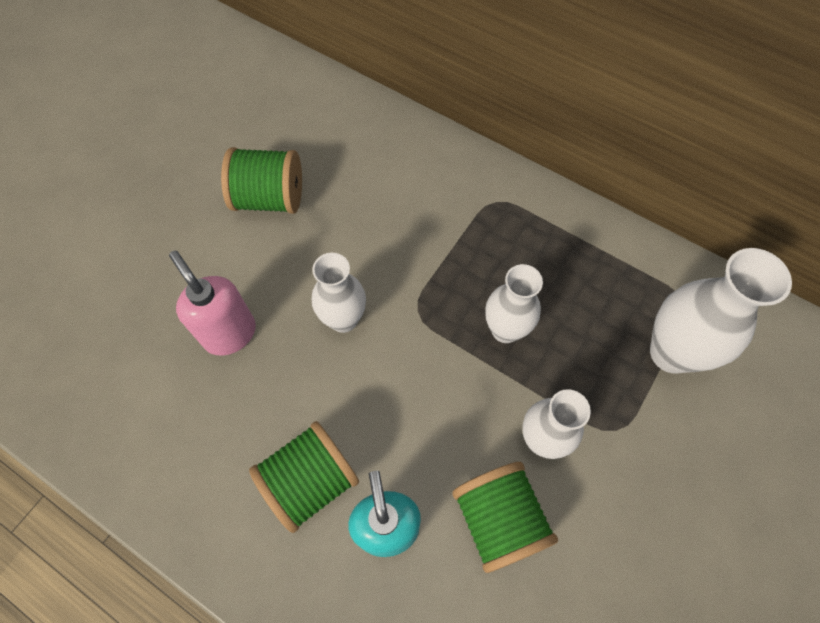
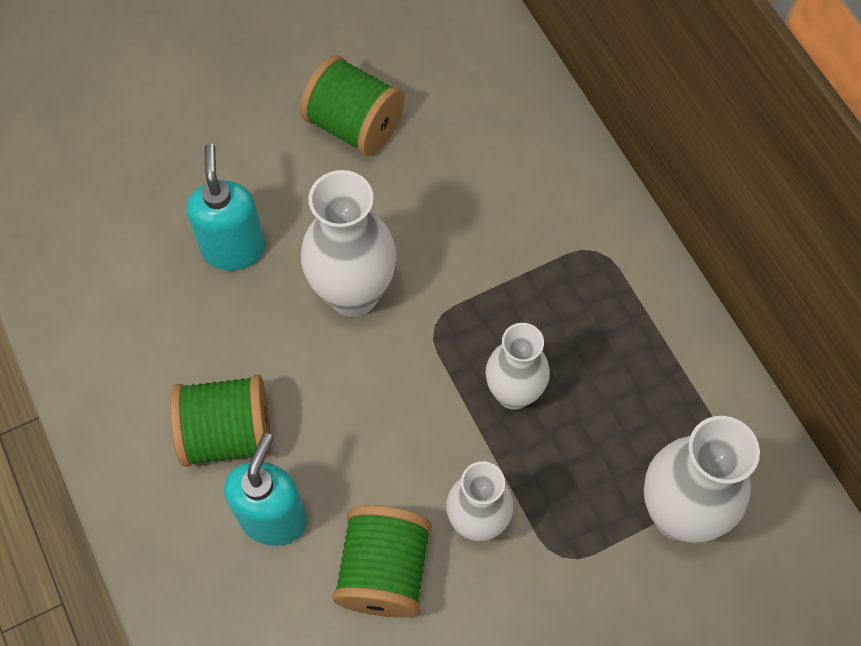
camera: 30 degrees right, 0 degrees up
pink soap dispenser [169,251,256,355] -> turquoise soap dispenser [186,144,265,271]
white vase [312,253,366,333] -> white vase [301,170,397,317], size x1.51

